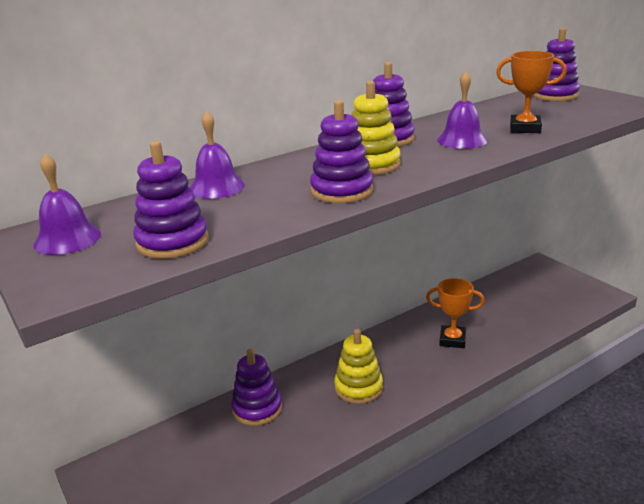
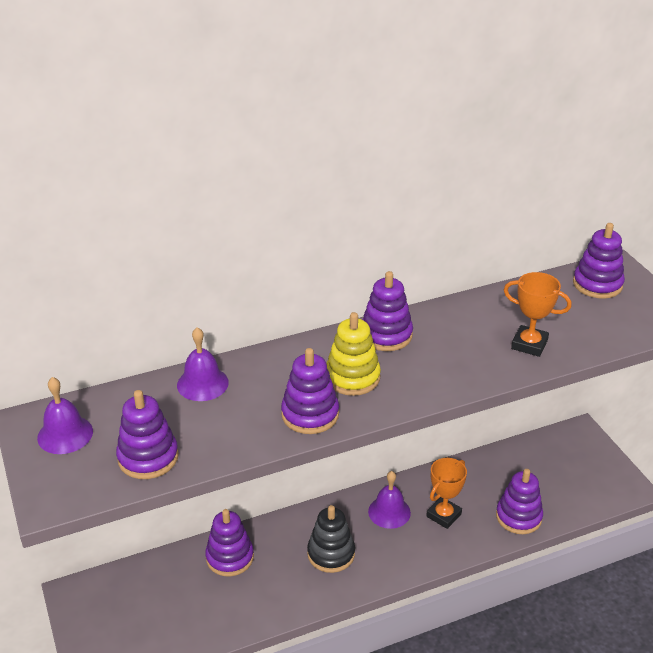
camera: 10 degrees right, 10 degrees up
yellow stacking toy [334,329,383,404] -> black stacking toy [307,505,355,573]
orange trophy [426,278,485,348] -> orange trophy turned 75 degrees counterclockwise [426,458,467,529]
purple bell [437,71,487,149] -> purple bell moved to [368,471,411,529]
none -> purple stacking toy [496,469,543,534]

